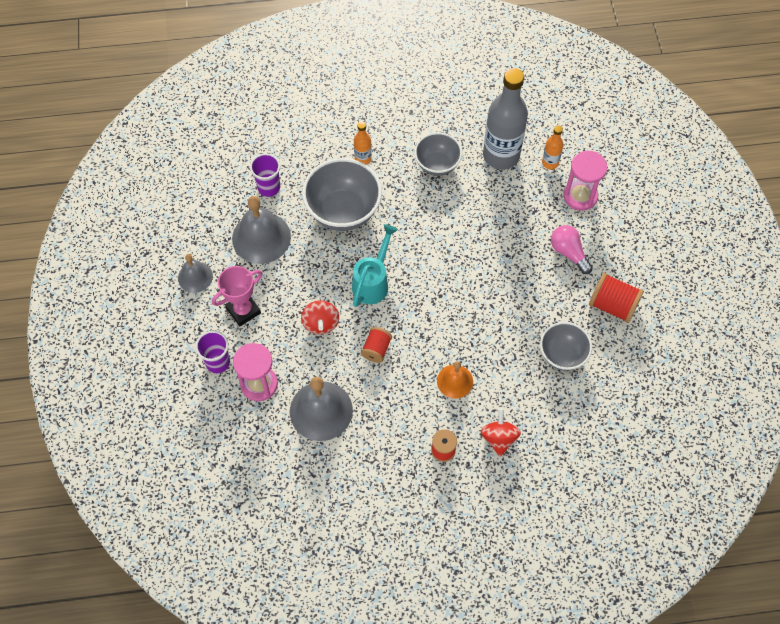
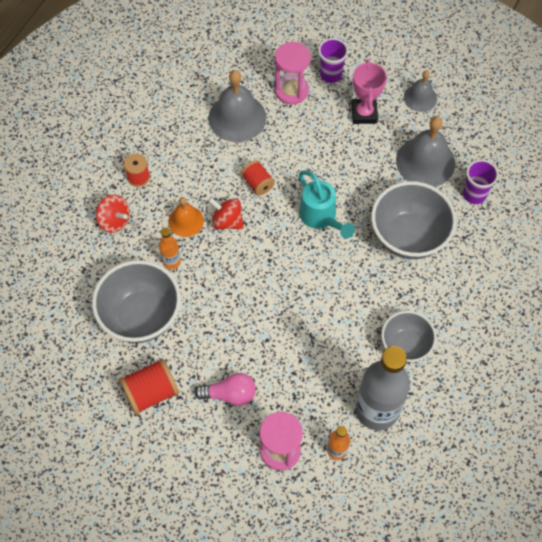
camera: 125 degrees right, 0 degrees up
red spinning top [301,300,339,335] -> red spinning top moved to [208,198,244,229]
orange bottle [354,122,372,165] -> orange bottle moved to [159,228,181,269]
grey bowl [540,322,592,371] -> grey bowl [92,260,181,343], size x1.61

